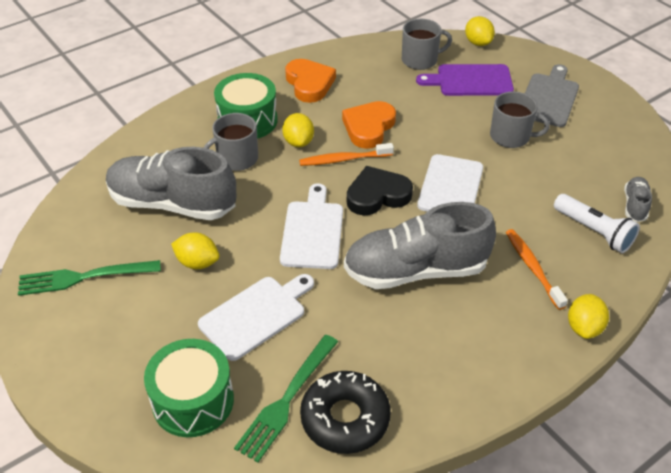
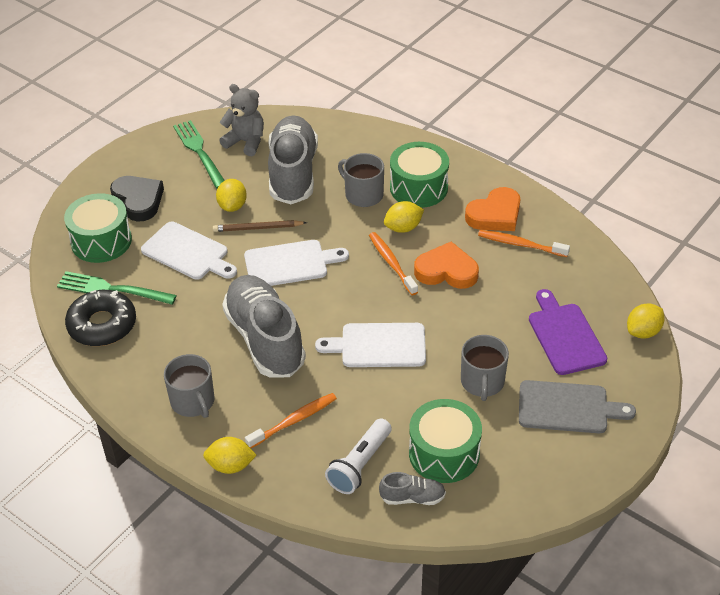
camera: 75 degrees right, 0 degrees up
black heart [347,166,413,216] -> black heart moved to [110,176,164,222]
grey mug [402,19,452,70] -> grey mug moved to [164,354,215,418]
none -> brown pencil [213,220,307,232]
none -> grey teddy bear [219,84,264,156]
none -> green drum [409,399,482,483]
none -> orange toothbrush [478,230,570,257]

